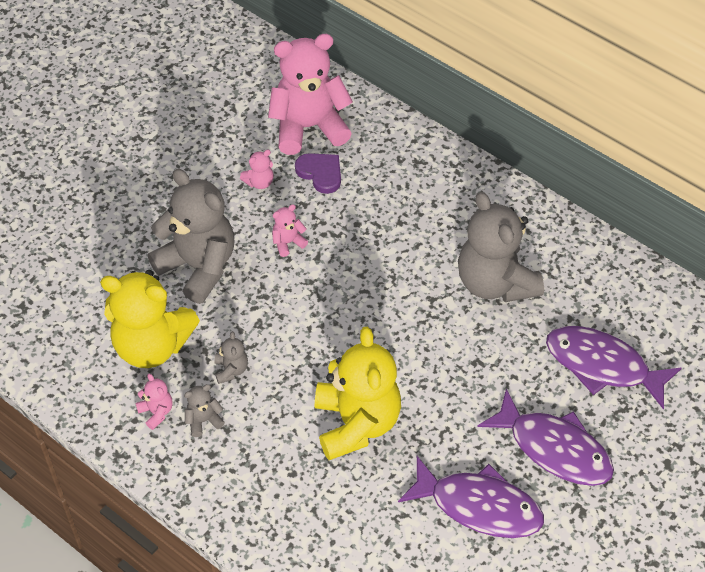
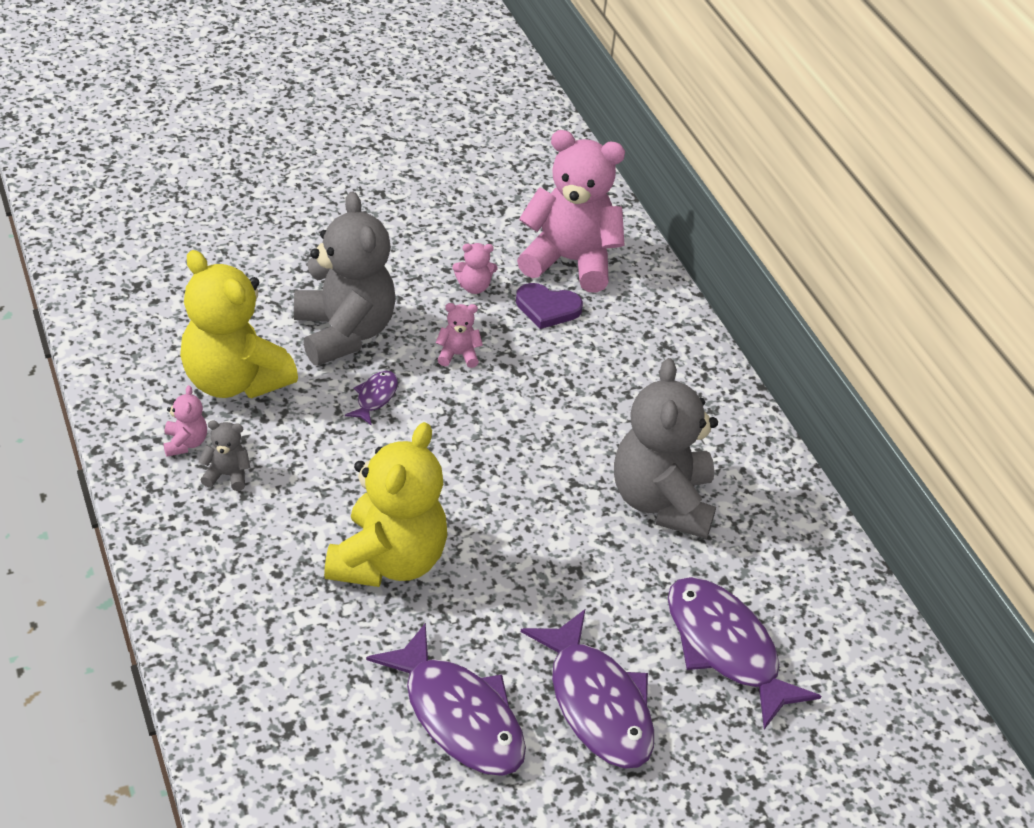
camera: 25 degrees right, 10 degrees down
grey teddy bear [214,331,248,384] -> none
purple heart [295,153,341,194] -> purple heart turned 120 degrees clockwise [516,283,583,329]
none -> purple fish [345,371,398,426]

